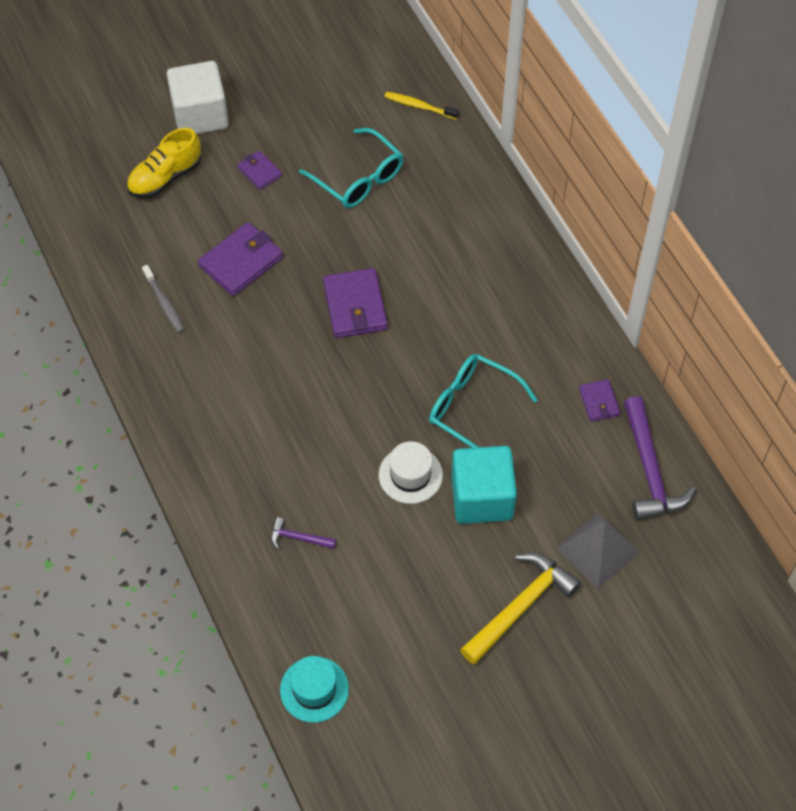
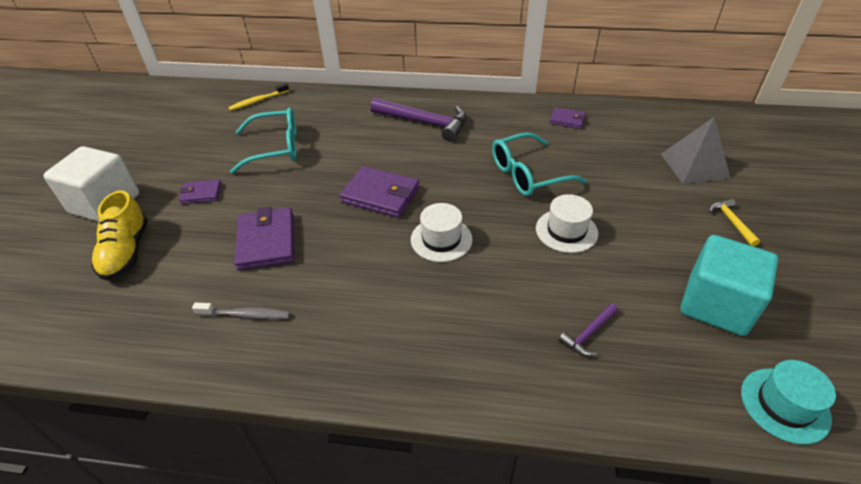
camera: 55 degrees left, 15 degrees down
turquoise cube [451,446,517,524] -> turquoise cube moved to [681,235,778,336]
yellow hammer [460,553,581,664] -> yellow hammer [709,199,760,246], size x0.49
purple hammer [624,396,696,520] -> purple hammer moved to [370,98,467,142]
none -> white hat [411,203,473,262]

